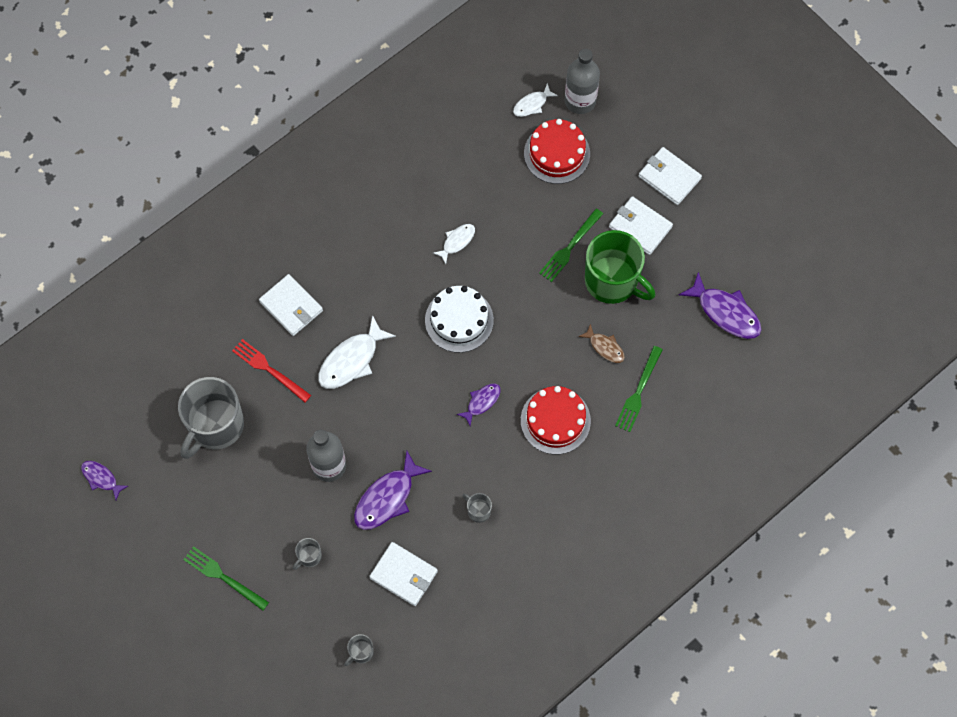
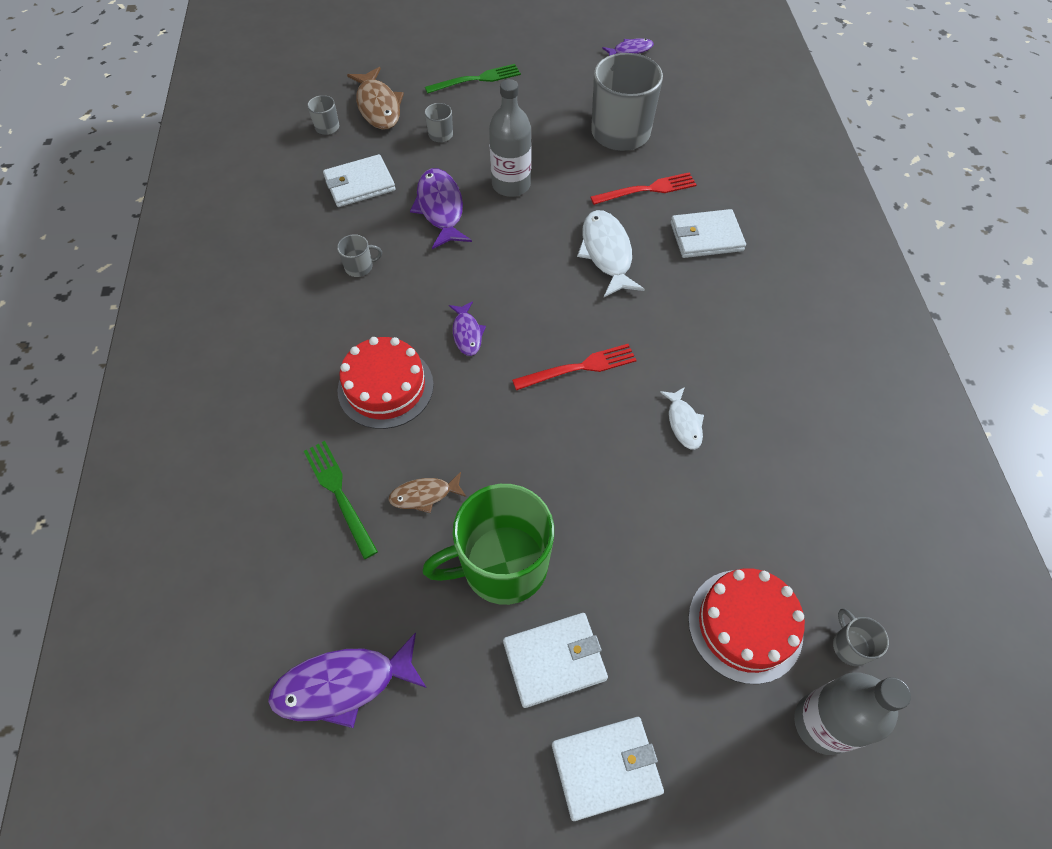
camera: 125 degrees right, 10 degrees down
white cake [425,286,494,353] -> red fork [512,344,637,390]
white fish [513,83,558,117] -> grey mug [833,608,889,666]
green fork [539,209,603,282] -> none
none -> brown fish [347,67,404,130]

